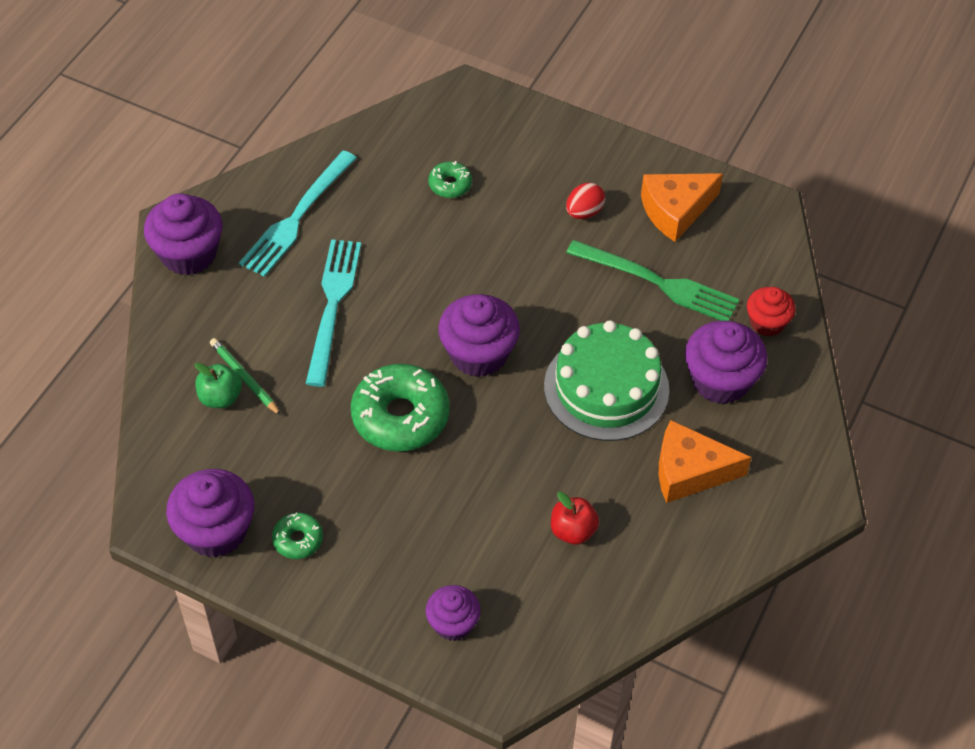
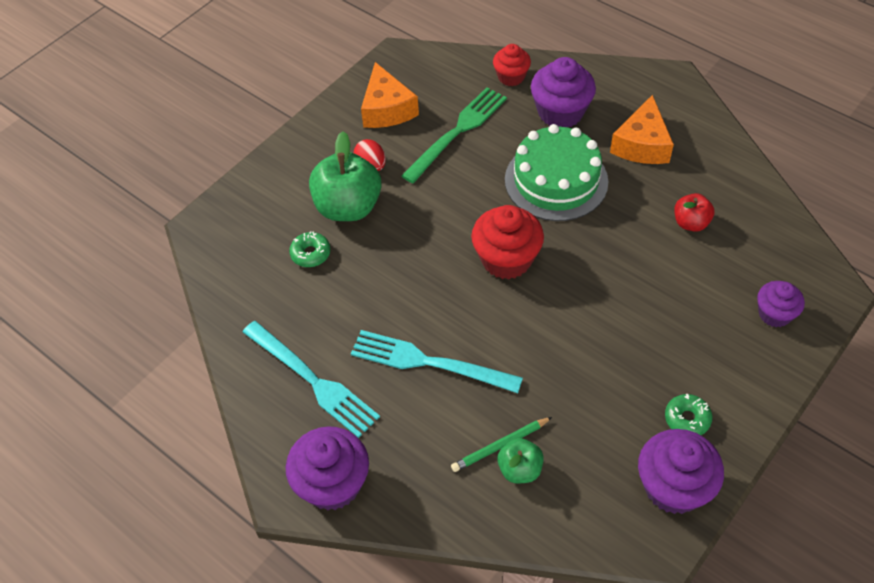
camera: 75 degrees left, 0 degrees up
green donut [351,364,450,452] -> none
purple cupcake [438,294,520,377] -> red cupcake [471,205,544,280]
none -> green apple [309,131,382,221]

